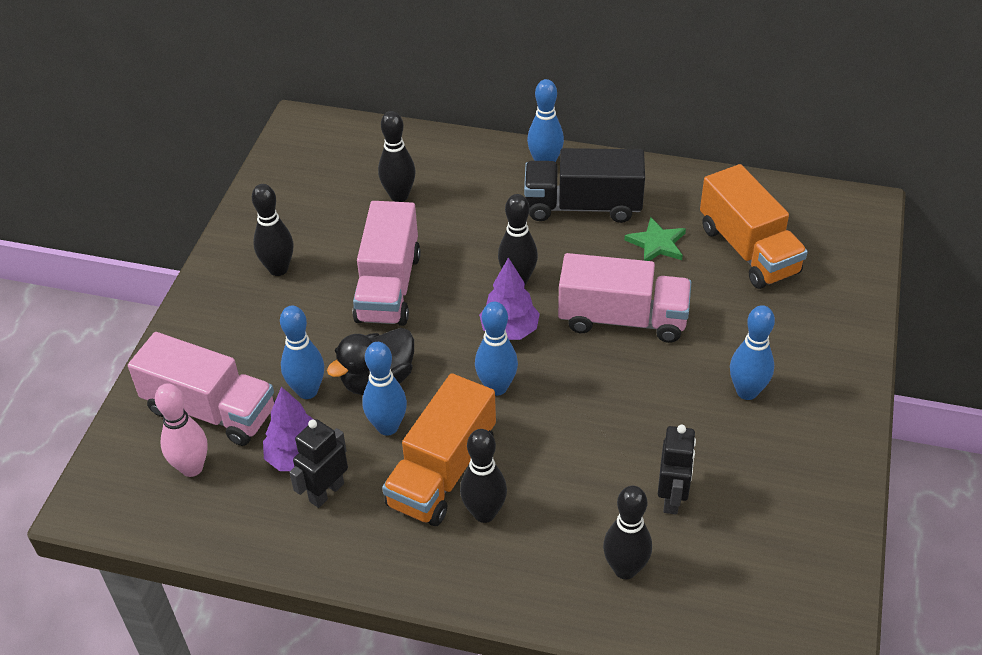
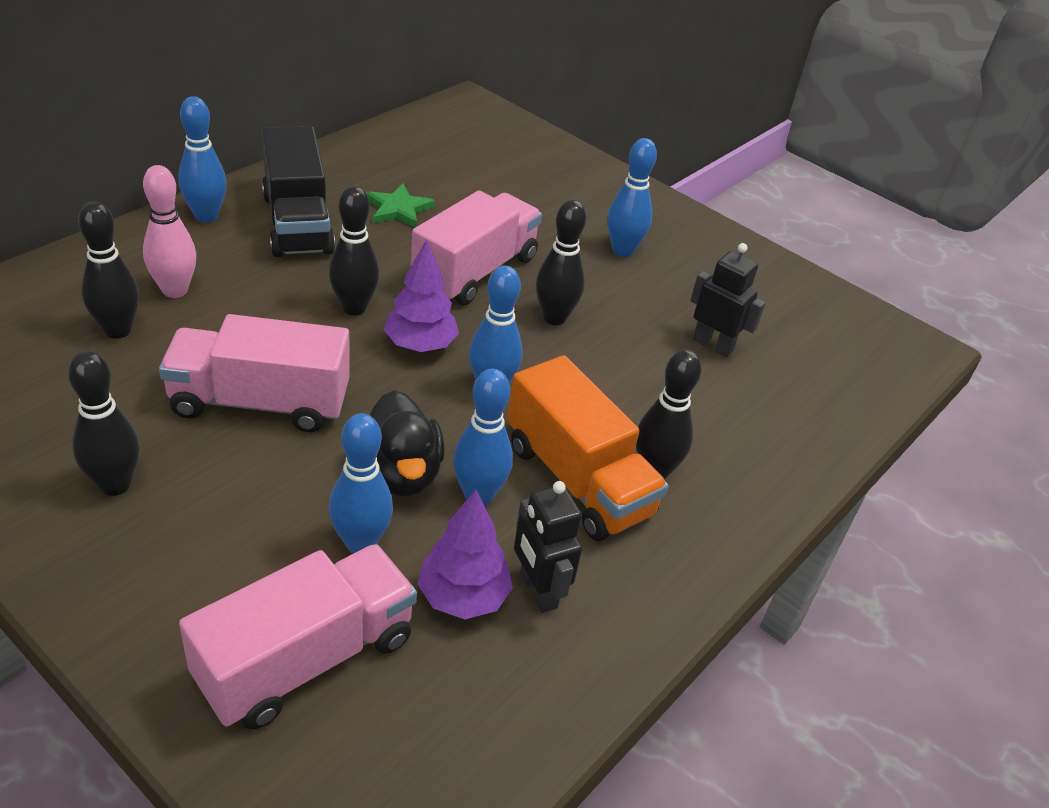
camera: 70 degrees left, 5 degrees down
pink bowling pin [155,383,208,477] -> pink bowling pin moved to [143,165,196,298]
pink truck [353,201,421,326] -> pink truck turned 150 degrees clockwise [159,314,350,432]
black truck [524,148,645,223] -> black truck turned 45 degrees counterclockwise [262,126,335,257]
black bowling pin [603,486,652,579] -> black bowling pin moved to [536,200,586,325]
orange truck [700,164,808,289] -> none

